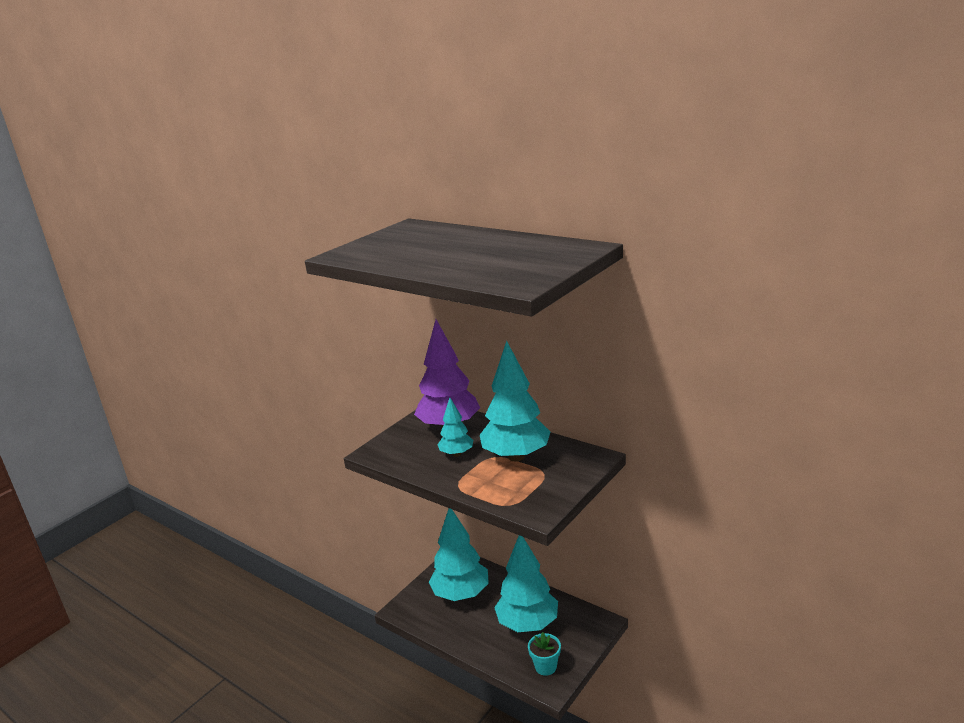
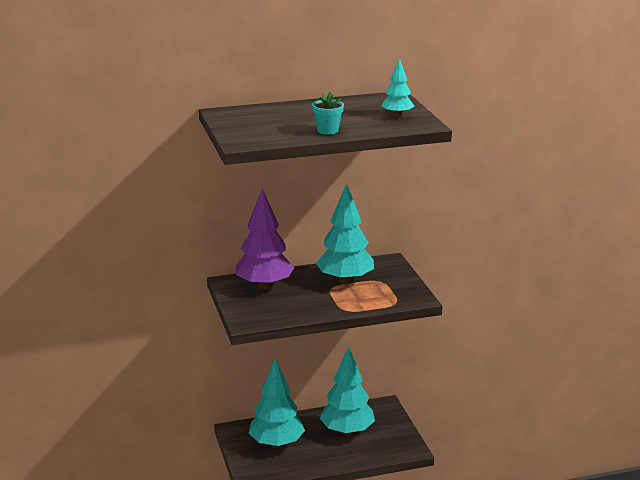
camera: 55 degrees left, 0 degrees up
turquoise tree [437,398,473,457] -> turquoise tree moved to [381,58,415,117]
turquoise flower pot [528,632,561,676] -> turquoise flower pot moved to [312,92,344,135]

